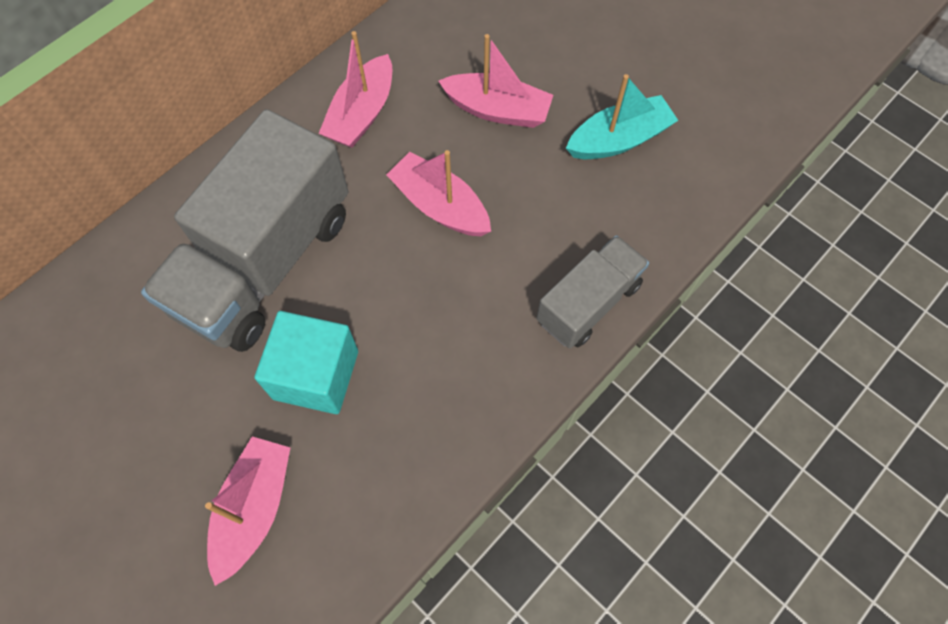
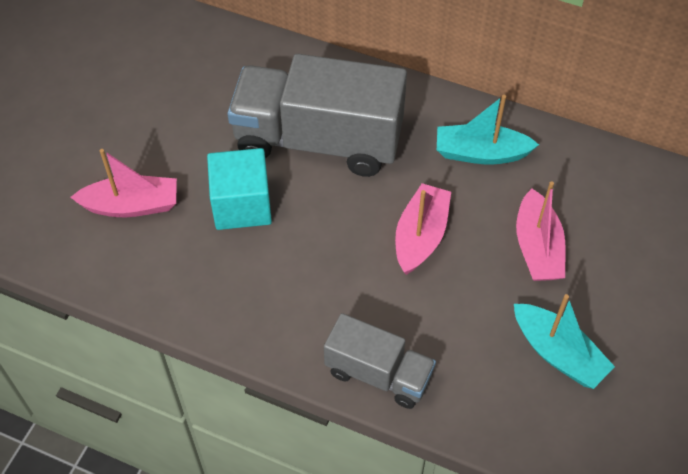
camera: 70 degrees right, 10 degrees down
pink boat [319,31,392,148] -> turquoise boat [437,95,539,165]

